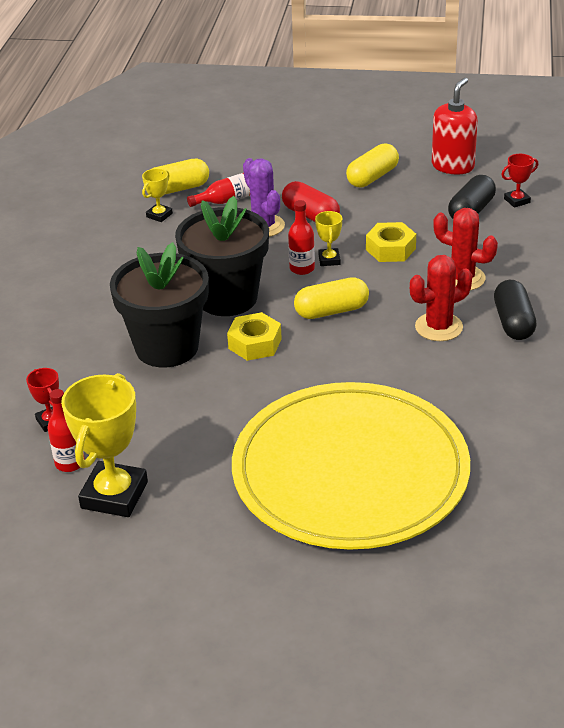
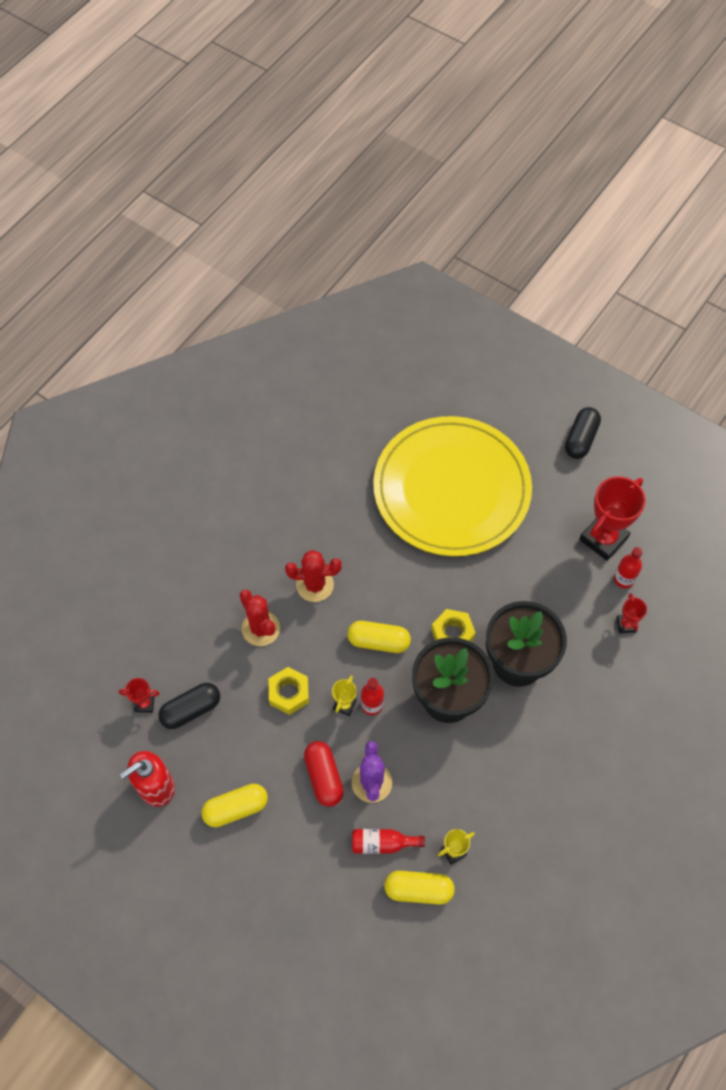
camera: 155 degrees left, 25 degrees up
yellow trophy [61,373,148,517] -> red trophy [579,476,646,561]
black capsule [494,280,537,340] -> black capsule moved to [565,407,601,459]

